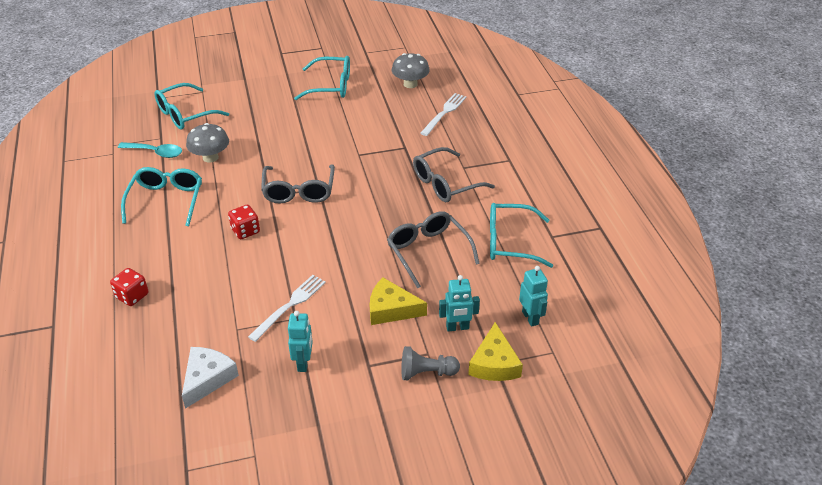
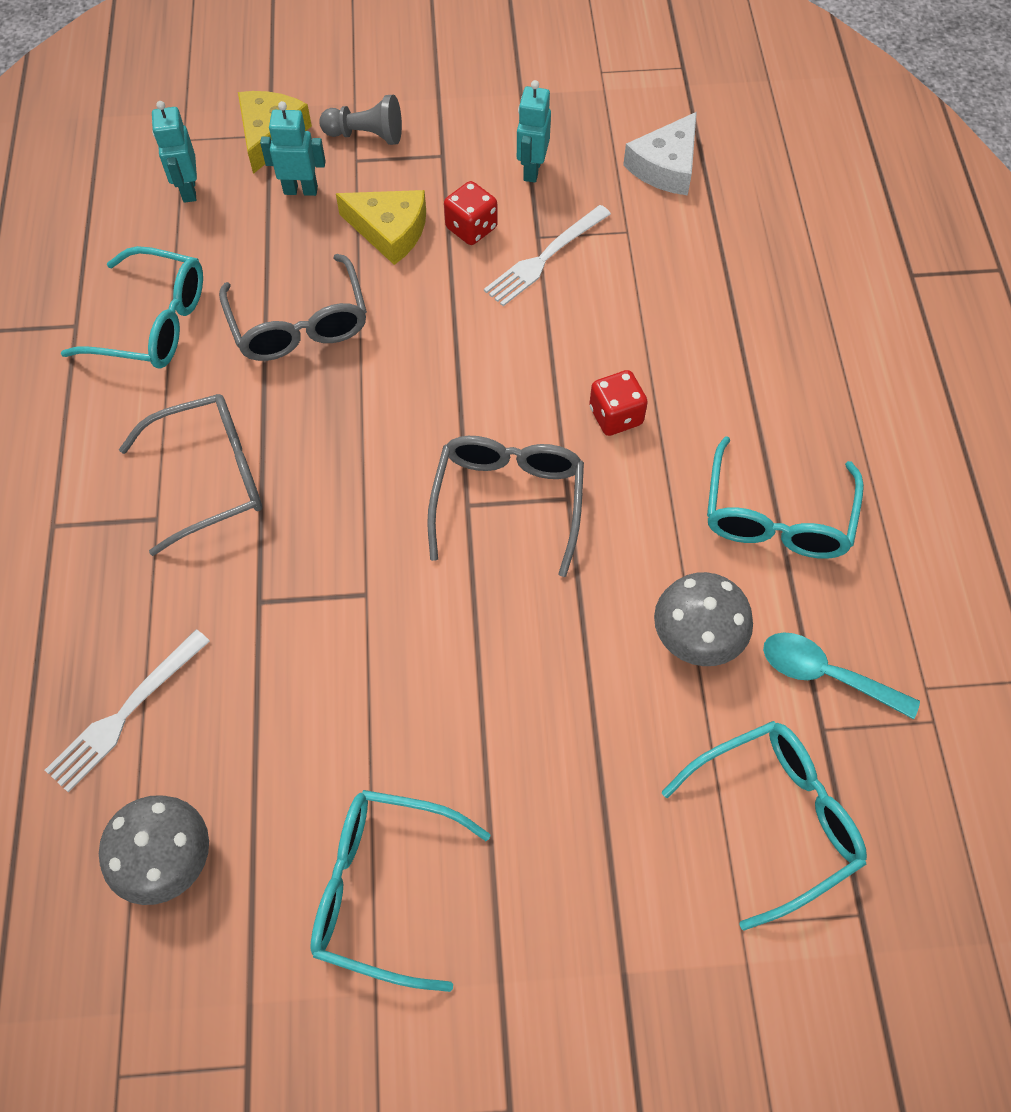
camera: 170 degrees left, 20 degrees up
red dice [110,268,148,306] -> red dice moved to [444,181,498,245]

